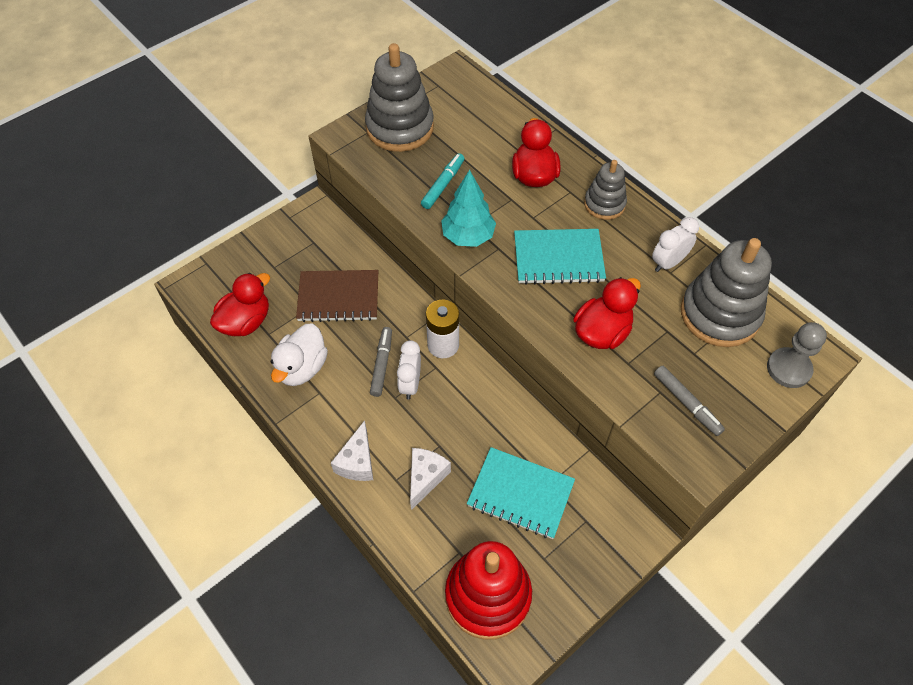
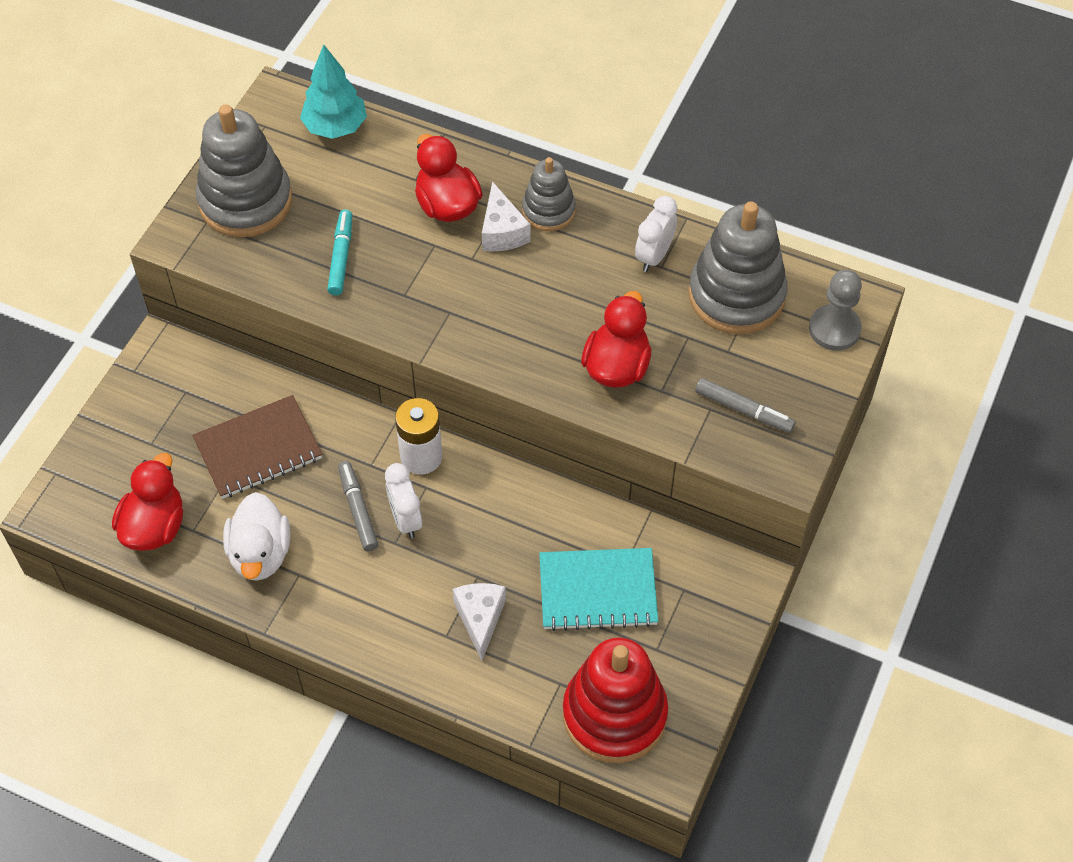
camera: 25 degrees left, 0 degrees up
white cheese [331,420,373,481] -> white cheese moved to [482,181,531,252]
turquoise tree [441,170,496,247] -> turquoise tree moved to [300,45,367,139]
turquoise notebook [514,229,606,285] -> none

